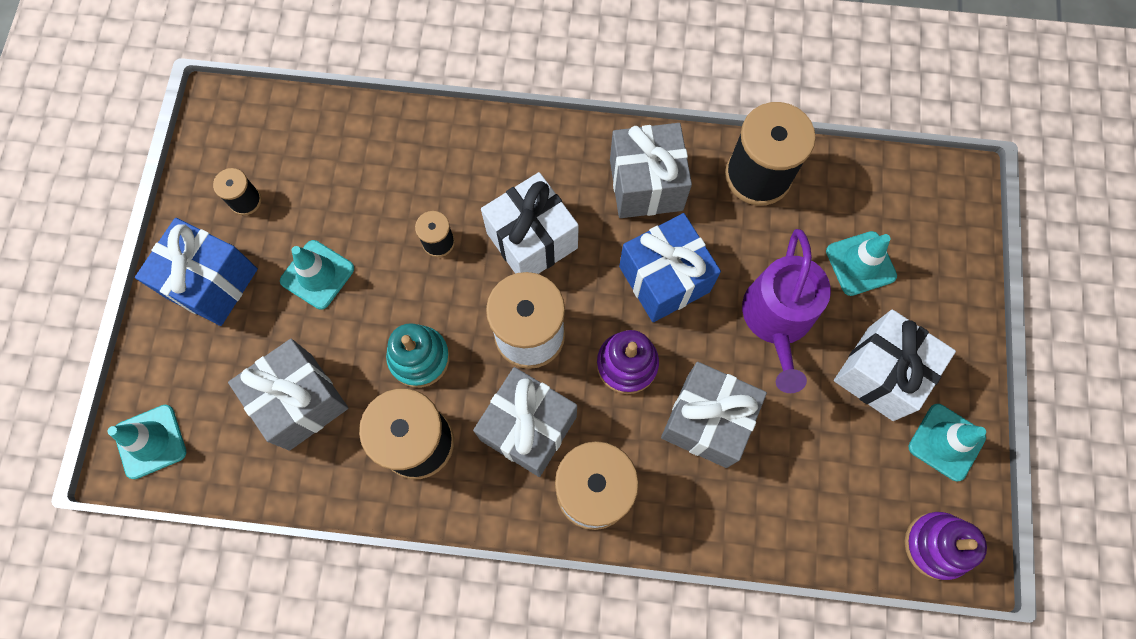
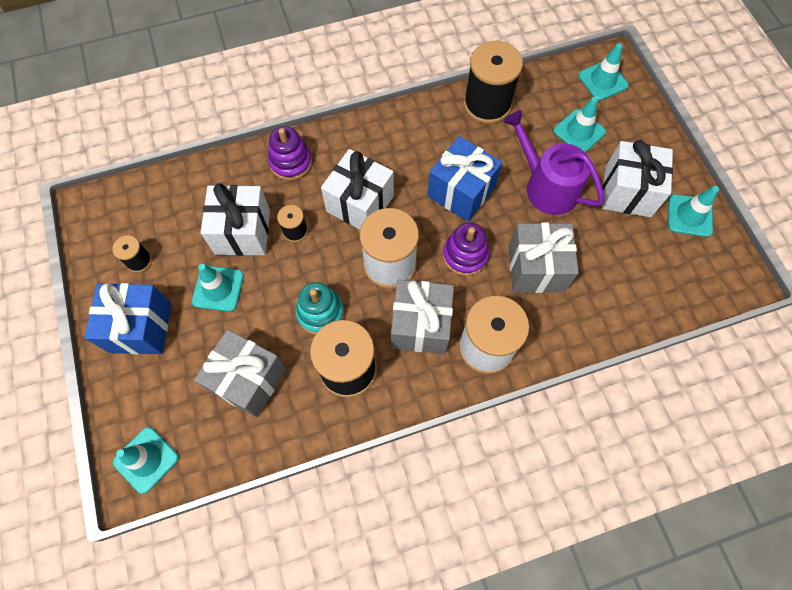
camera: 25 degrees left, 5 degrees down
grey gift [610,123,692,218] -> none
purple watering can [742,229,831,393] -> purple watering can turned 150 degrees clockwise [504,110,604,215]
purple stacking toy [905,512,987,580] -> purple stacking toy moved to [268,126,312,180]
none -> white gift [200,183,270,256]
none -> turquoise traffic cone [578,43,629,101]

